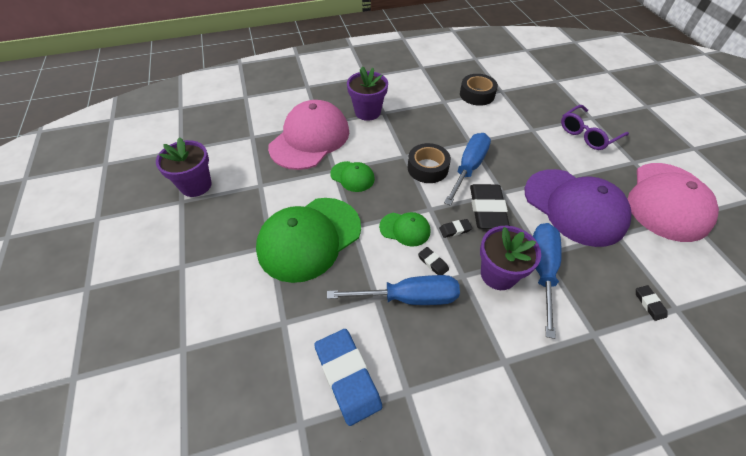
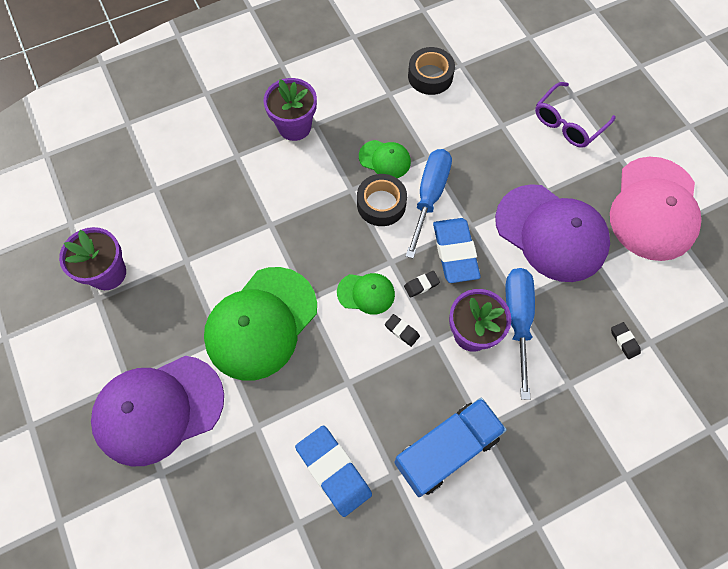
camera: 10 degrees left, 15 degrees up
pink cap [268,100,349,170] -> none
blue screwdriver [327,275,460,305] -> none
green cap [330,161,375,192] -> green cap moved to [359,140,411,178]
black eraser [470,184,510,229] -> blue eraser [433,218,481,283]
none -> purple cap [91,356,224,466]
none -> blue truck [394,398,507,497]

